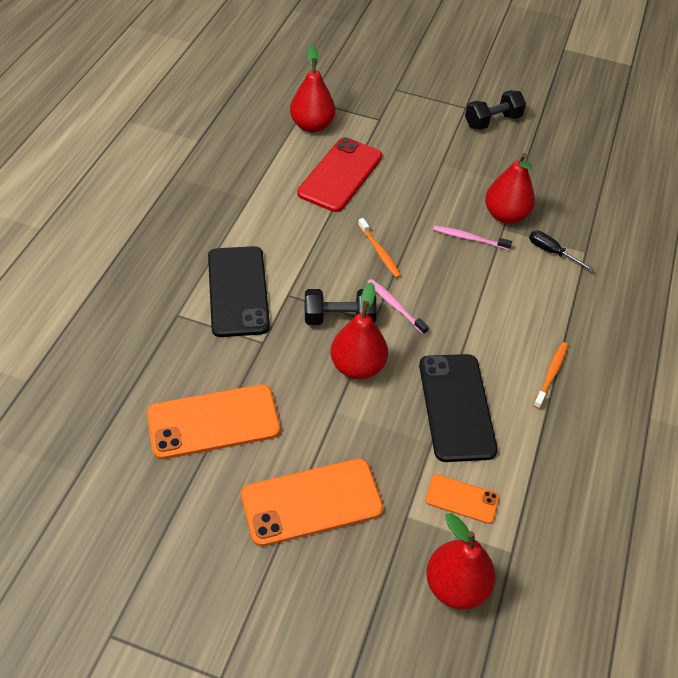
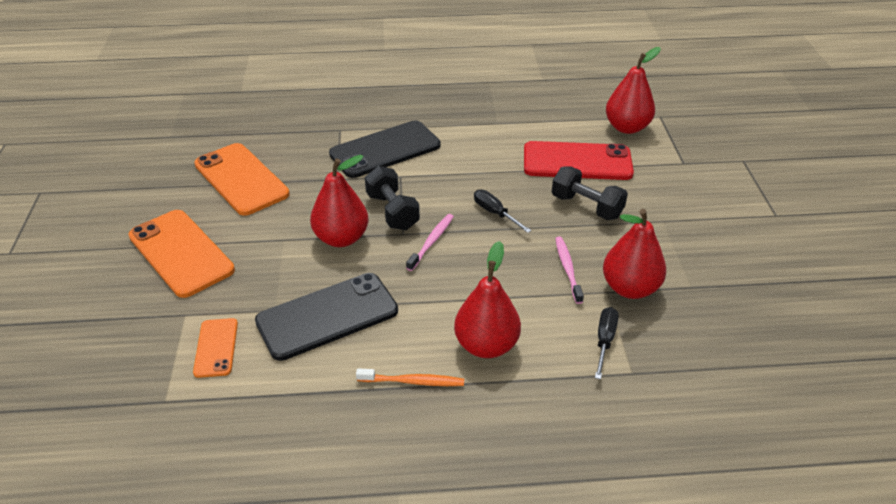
camera: 70 degrees right, 10 degrees down
orange toothbrush [358,218,401,278] -> black screwdriver [474,189,531,233]
red pear [426,513,496,610] -> red pear moved to [454,241,521,358]
black dumbbell [465,90,526,130] -> black dumbbell moved to [552,166,628,220]

